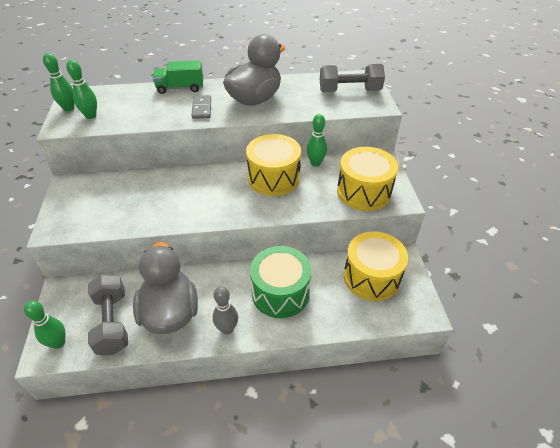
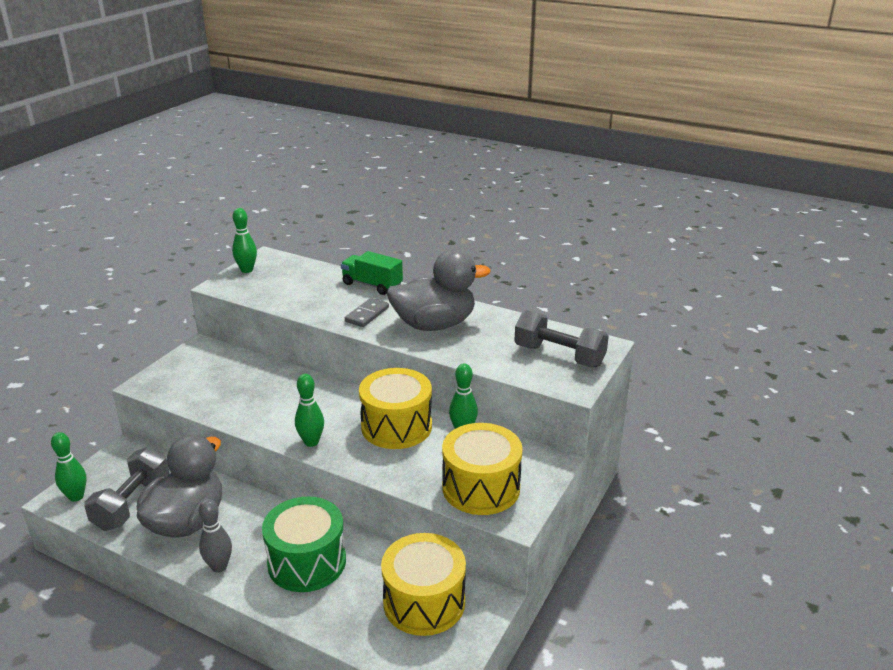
camera: 35 degrees right, 15 degrees down
green bowling pin [66,60,97,119] -> green bowling pin moved to [295,374,324,447]

